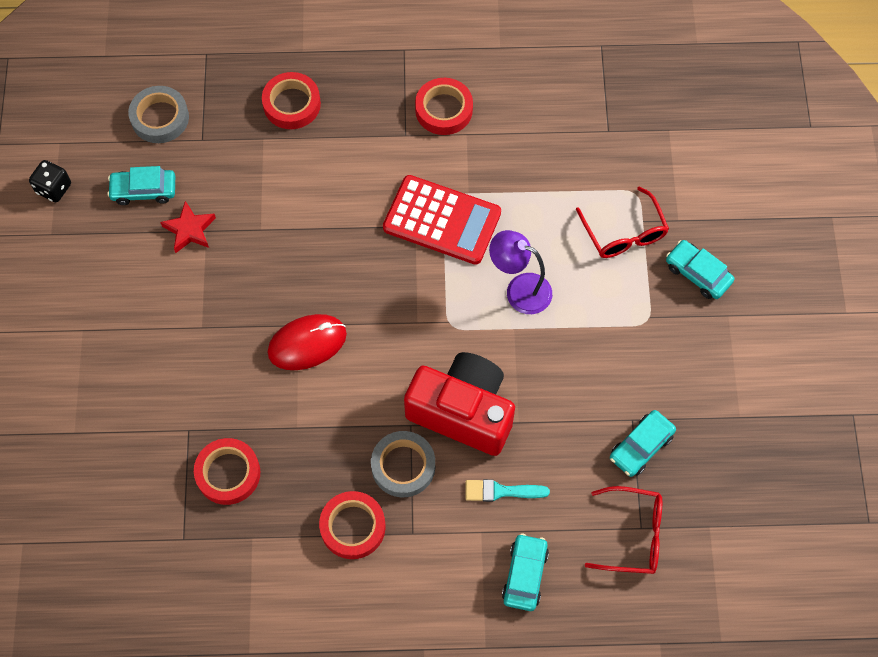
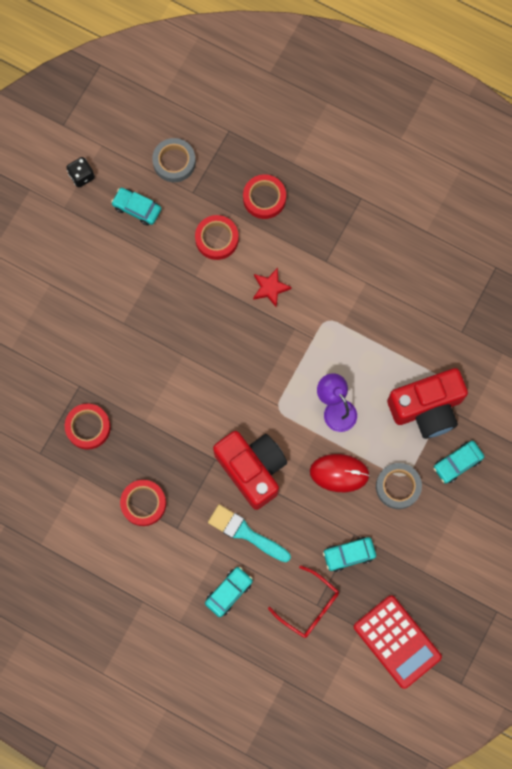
camera: 30 degrees right, 10 degrees up
red star [160,201,216,253] -> red star moved to [253,268,292,307]
red mouse [268,314,347,370] -> red mouse moved to [310,454,370,492]
grey tape [371,431,435,497] -> grey tape moved to [376,463,422,509]
red calculator [383,175,501,265] -> red calculator moved to [354,595,442,689]
red tape [415,78,473,135] -> red tape moved to [195,215,239,260]
turquoise brush [465,479,550,502] -> turquoise brush [208,504,291,562], size x1.52
red glasses [576,186,669,258] -> red camera [387,368,468,439]
turquoise car [666,240,734,299] -> turquoise car turned 105 degrees counterclockwise [434,441,484,484]

